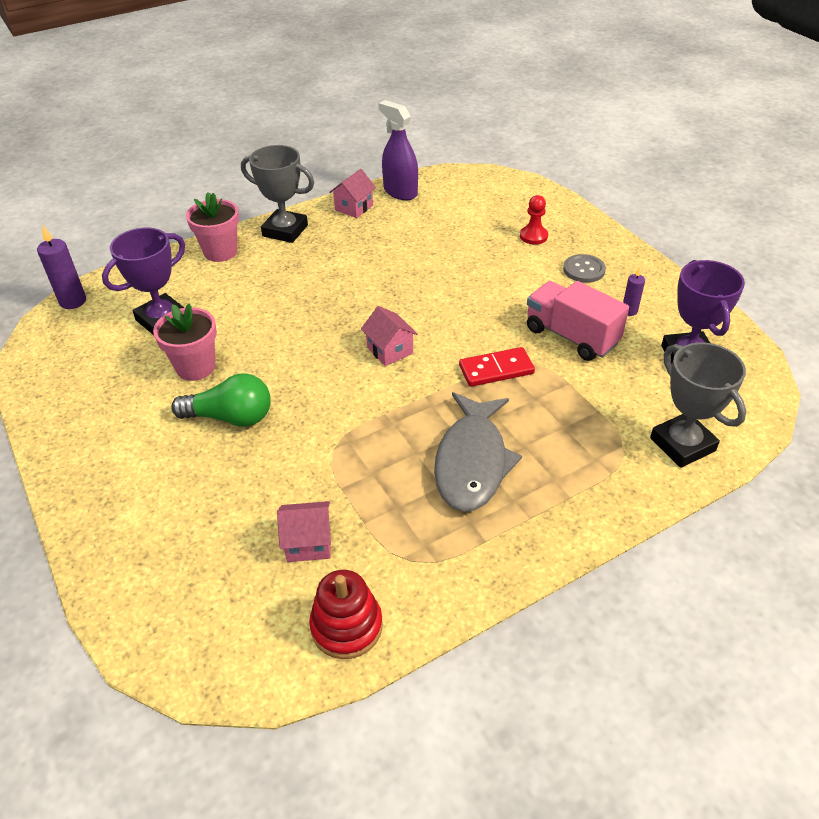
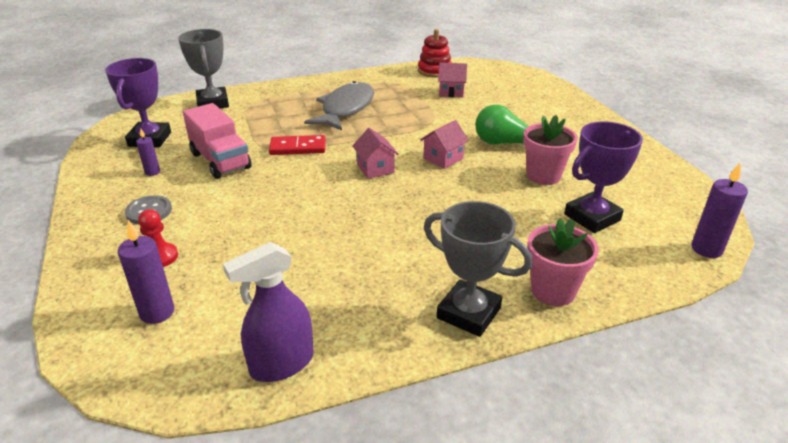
camera: 170 degrees left, 10 degrees down
pink house [329,169,376,218] -> pink house moved to [420,120,469,169]
purple spray bottle [378,100,418,200] -> purple spray bottle turned 90 degrees clockwise [223,242,313,382]
none -> purple candle [118,220,175,324]

